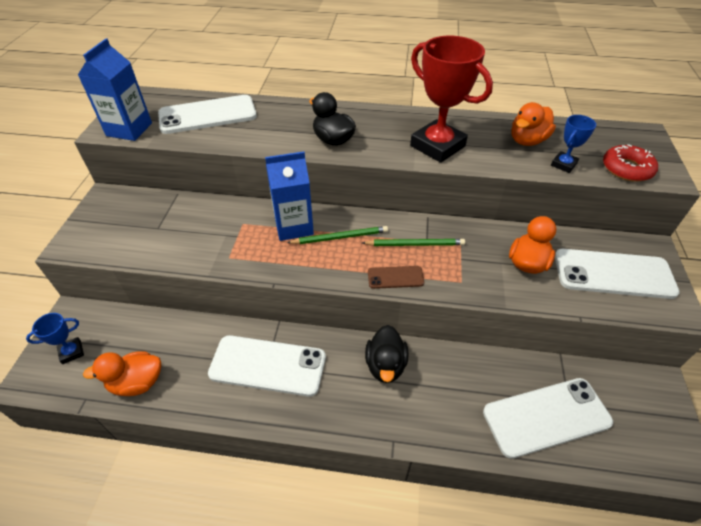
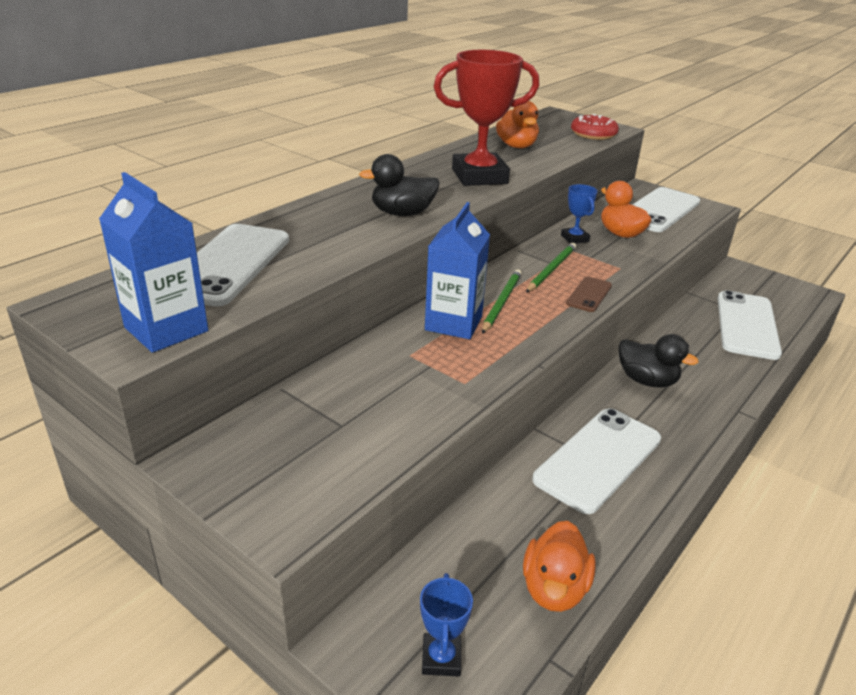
camera: 60 degrees left, 15 degrees down
blue trophy [551,115,596,173] -> blue trophy moved to [561,184,598,244]

